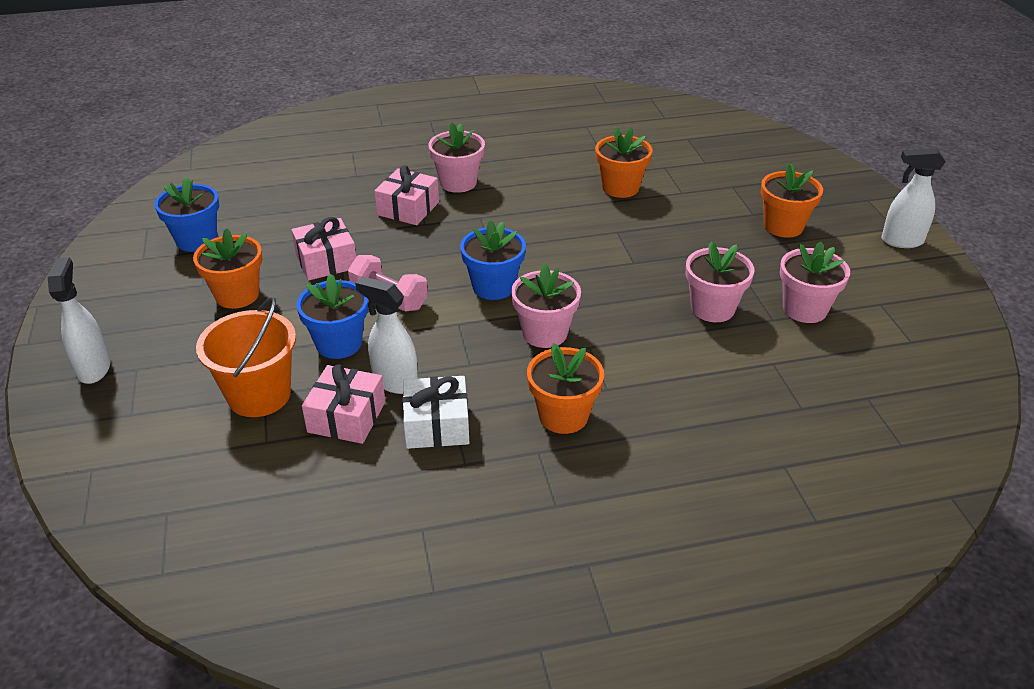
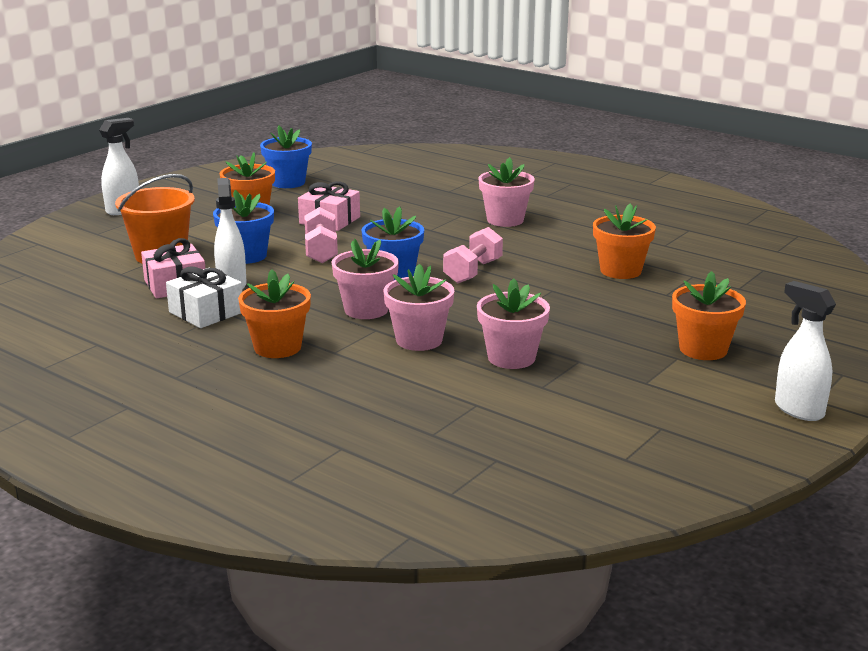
camera: 50 degrees right, 15 degrees down
pink gift [374,165,439,225] -> none
pink flower pot [780,242,850,323] -> pink flower pot moved to [384,264,454,351]
none -> pink dumbbell [443,227,503,283]

